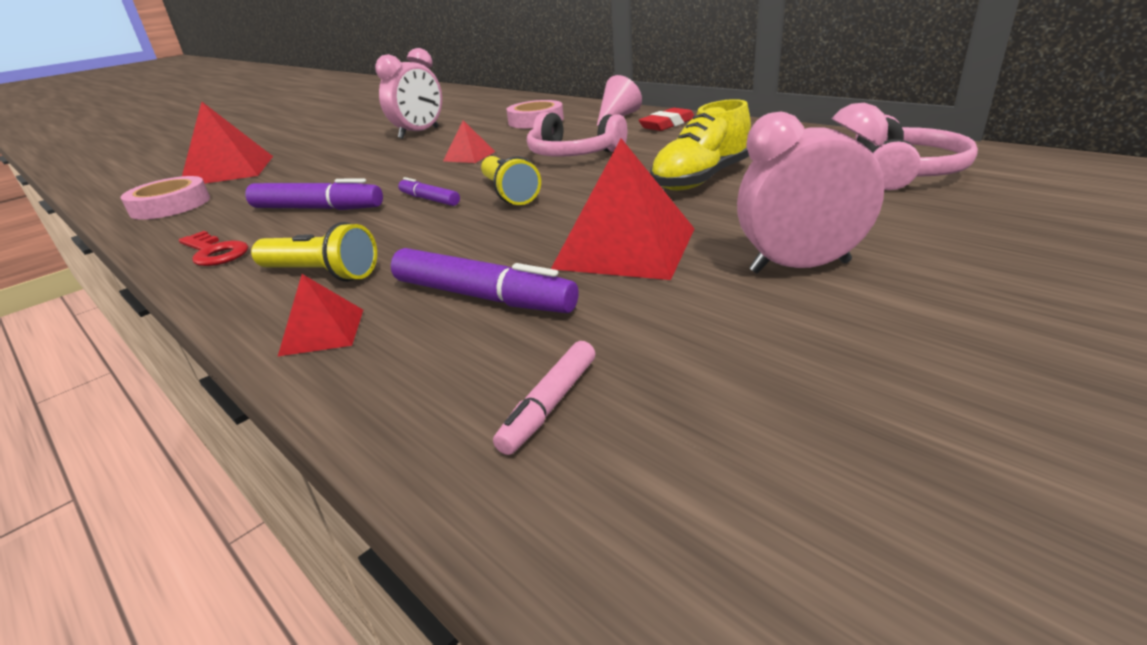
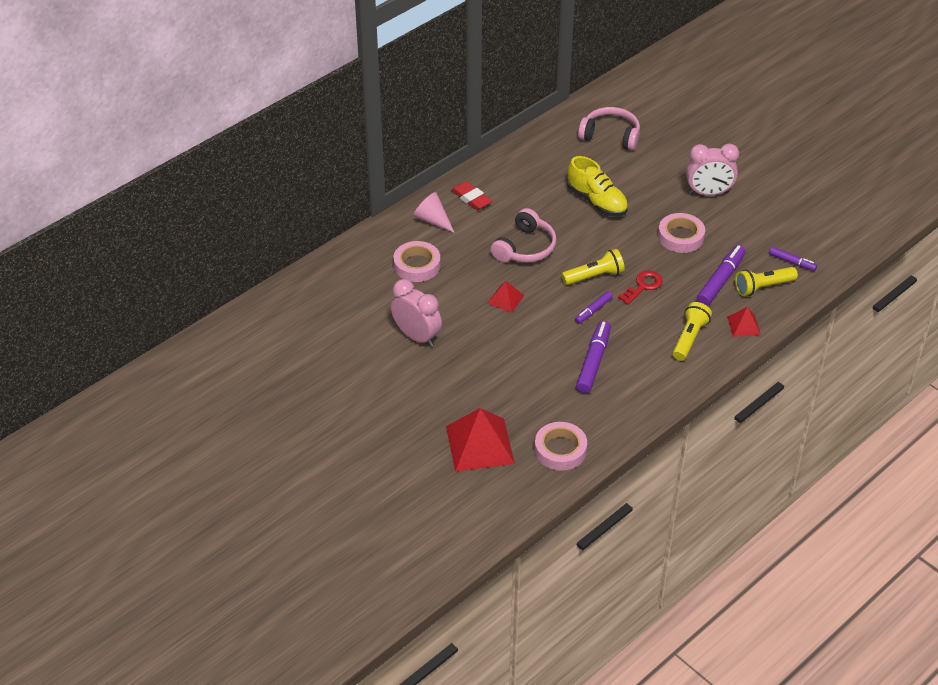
camera: 90 degrees left, 15 degrees up
red key [179,231,248,266] -> red key moved to [618,271,663,305]
pink marker [493,341,596,455] -> purple marker [769,247,817,271]
red pyramid [551,138,695,280] -> pink tape [658,213,705,253]
pink clock [737,103,888,274] -> pink clock turned 90 degrees counterclockwise [686,144,739,196]
none -> yellow flashlight [735,267,798,296]

